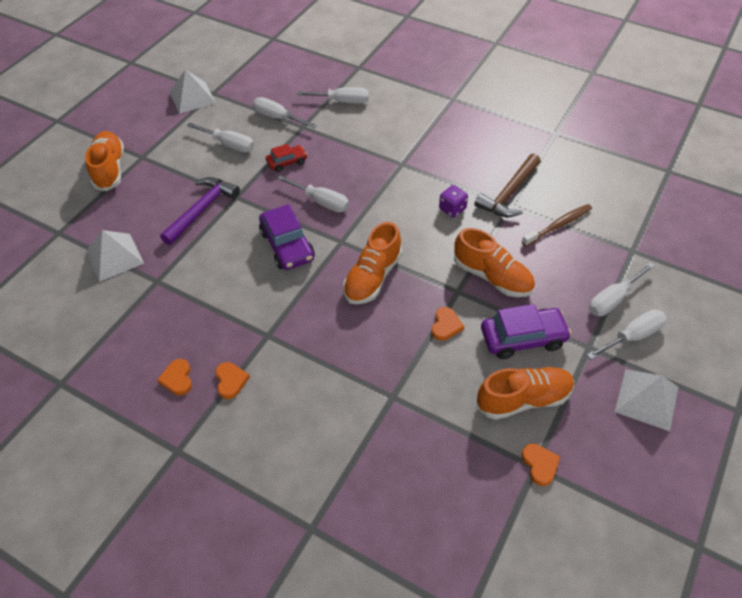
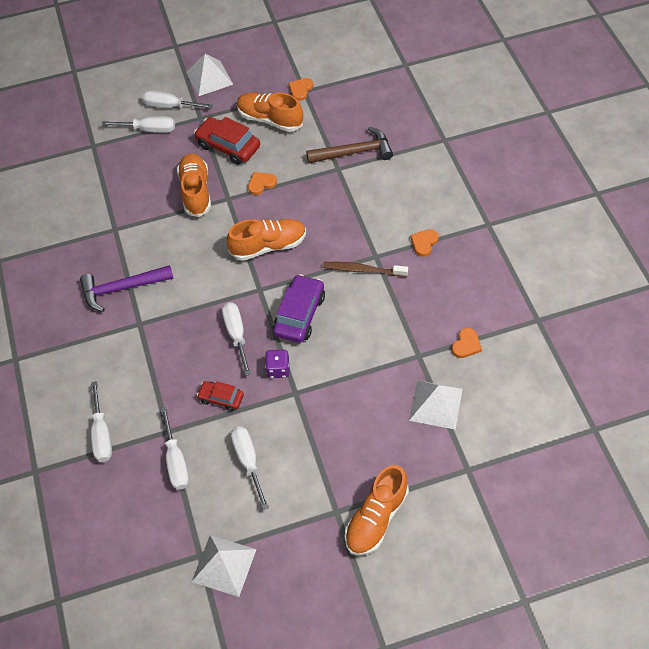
camera: 135 degrees left, 5 degrees up
orange heart [157,359,192,395] -> orange heart moved to [452,328,482,358]
purple hammer [160,177,240,245] -> purple hammer moved to [80,265,174,312]
white screwdriver [296,87,369,104] -> white screwdriver turned 150 degrees counterclockwise [91,381,112,462]
purple dice [439,185,468,218] -> purple dice moved to [265,349,290,378]
brown hammer [474,154,541,217] -> brown hammer moved to [306,127,393,163]
purple car [481,304,571,359] -> red car [194,117,260,165]
brown toothbrush [522,204,592,247] -> brown toothbrush moved to [323,262,408,277]

